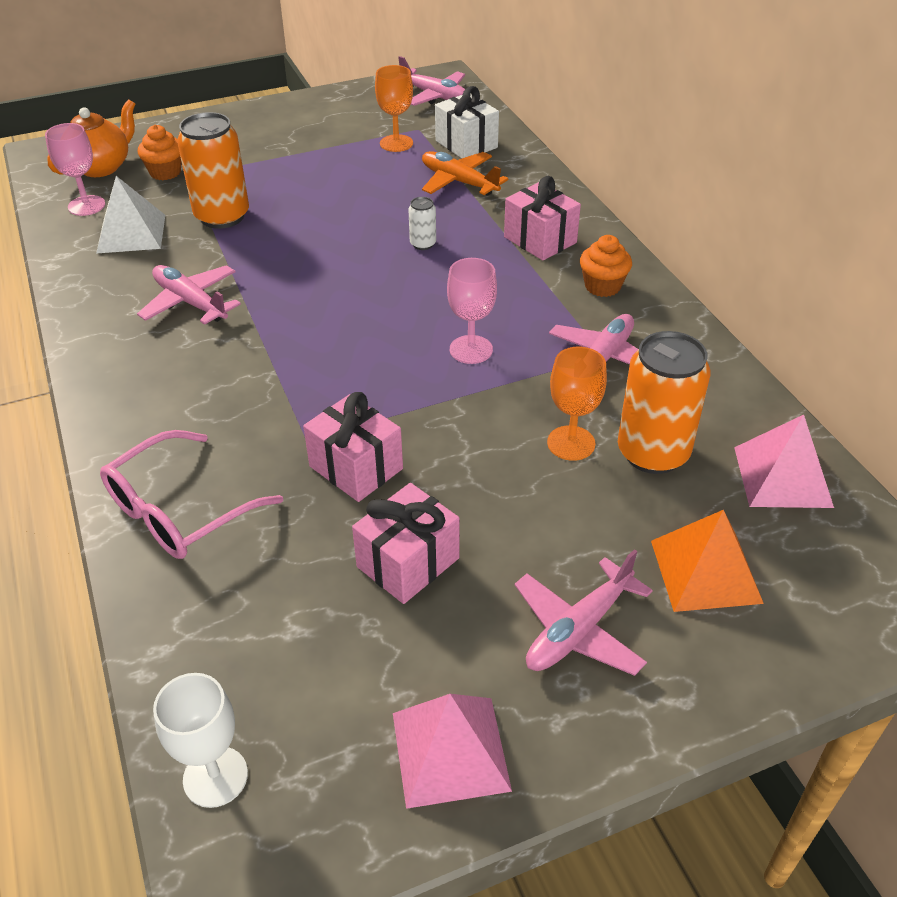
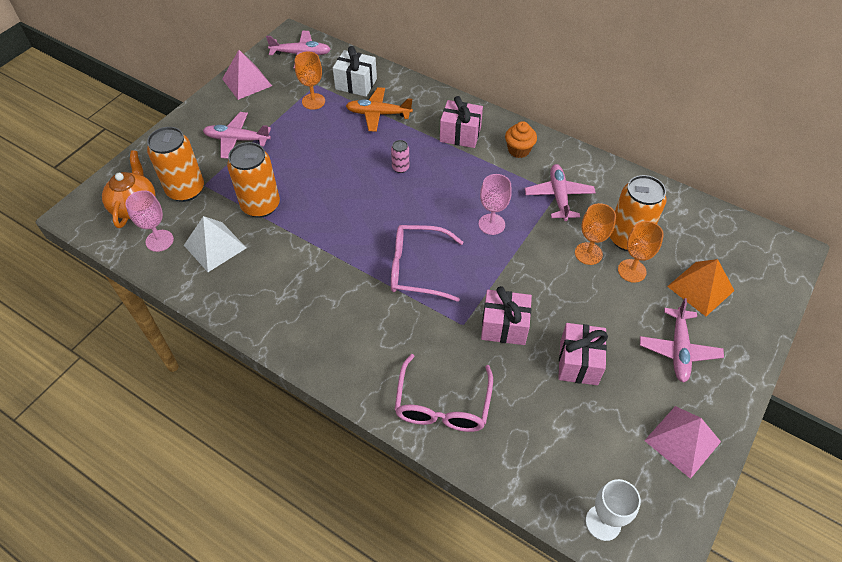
camera: 35 degrees left, 10 degrees up
pink plane [137,265,241,325] -> pink plane moved to [203,112,271,159]
orange cupcake [138,125,182,180] -> orange can [147,127,204,202]
white can [408,197,436,250] -> pink can [391,140,409,173]
pink pyramid [734,415,834,508] -> pink pyramid moved to [222,50,272,100]
none -> pink glasses [391,225,463,302]
none -> orange goblet [618,221,664,283]

